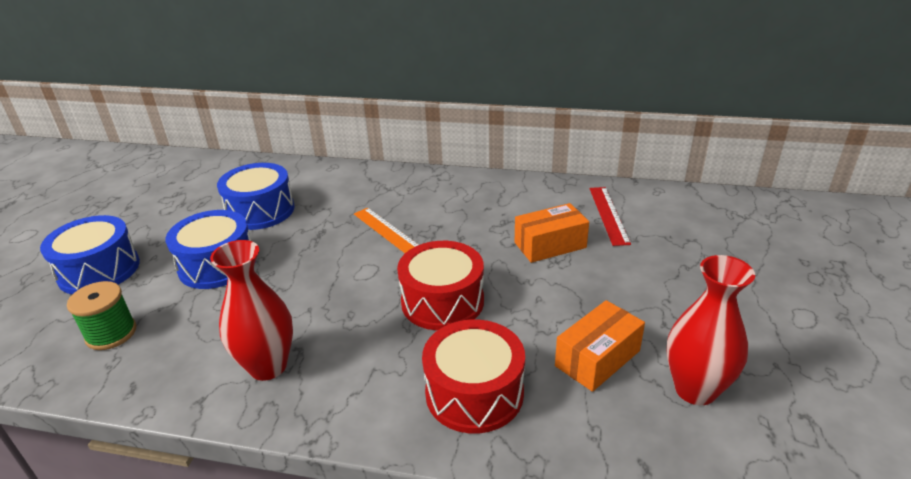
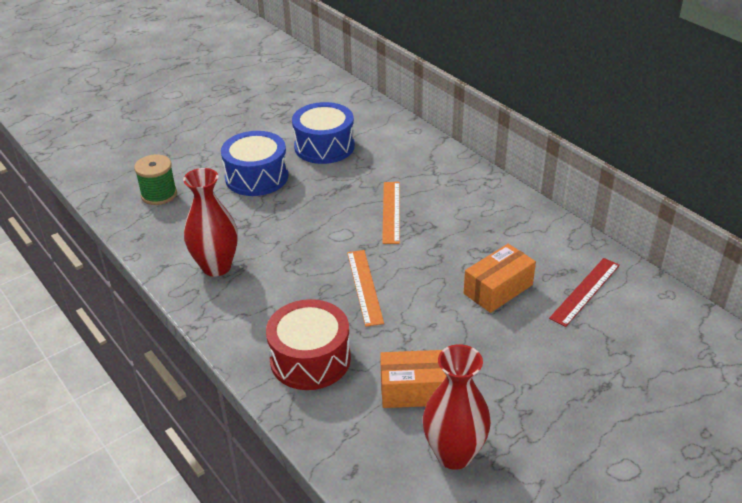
camera: 40 degrees right, 5 degrees up
blue drum [40,215,140,294] -> none
red drum [397,241,484,330] -> orange ruler [347,250,384,327]
orange box [515,203,589,263] -> orange box turned 60 degrees counterclockwise [464,244,536,313]

